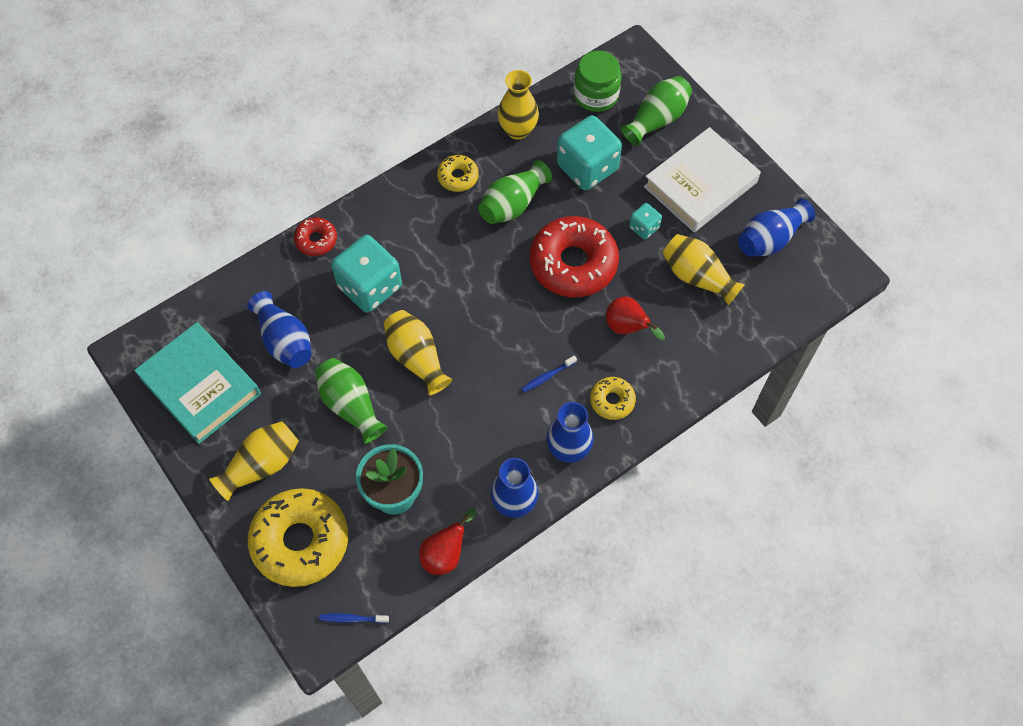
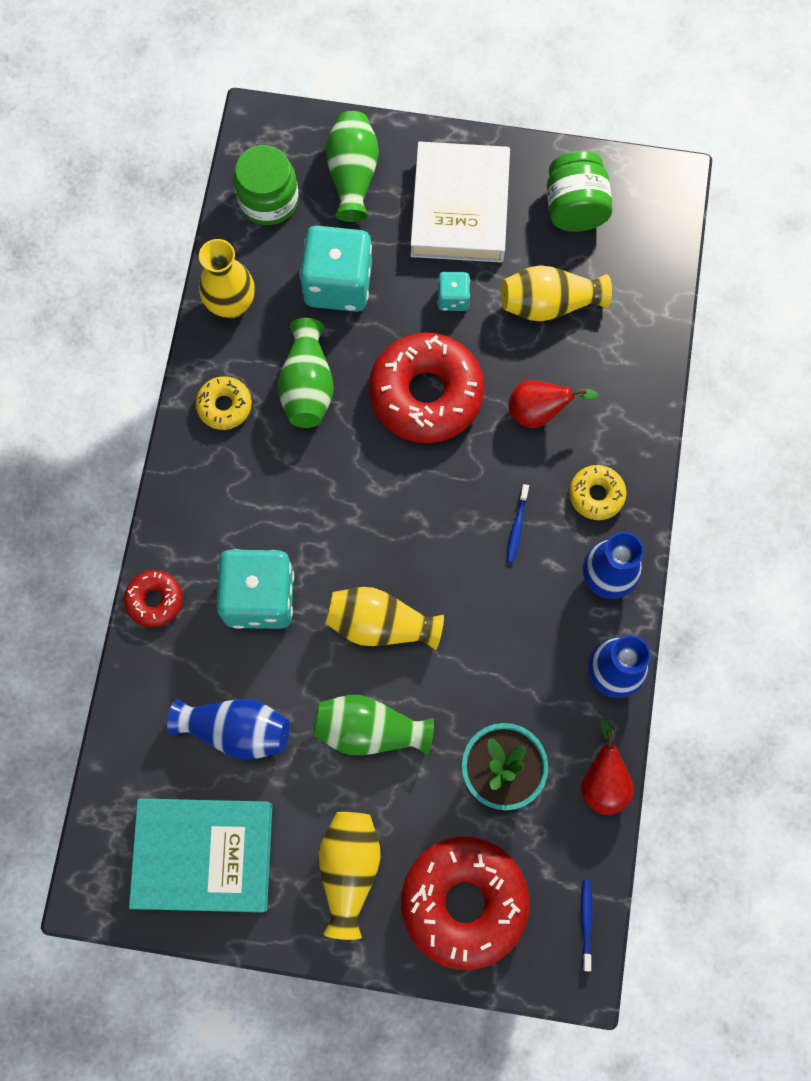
camera: 45 degrees left, 10 degrees up
yellow donut [248,488,348,587] -> red donut [401,837,529,970]
blue toothbrush [319,613,389,623] -> blue toothbrush turned 135 degrees clockwise [581,880,593,971]
blue vase [738,198,815,257] -> green jar [547,151,613,232]

